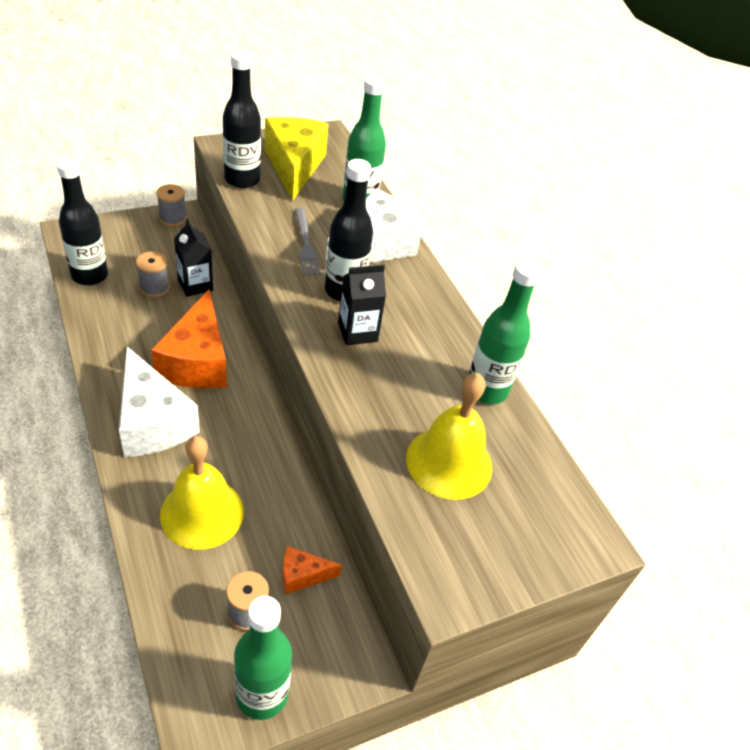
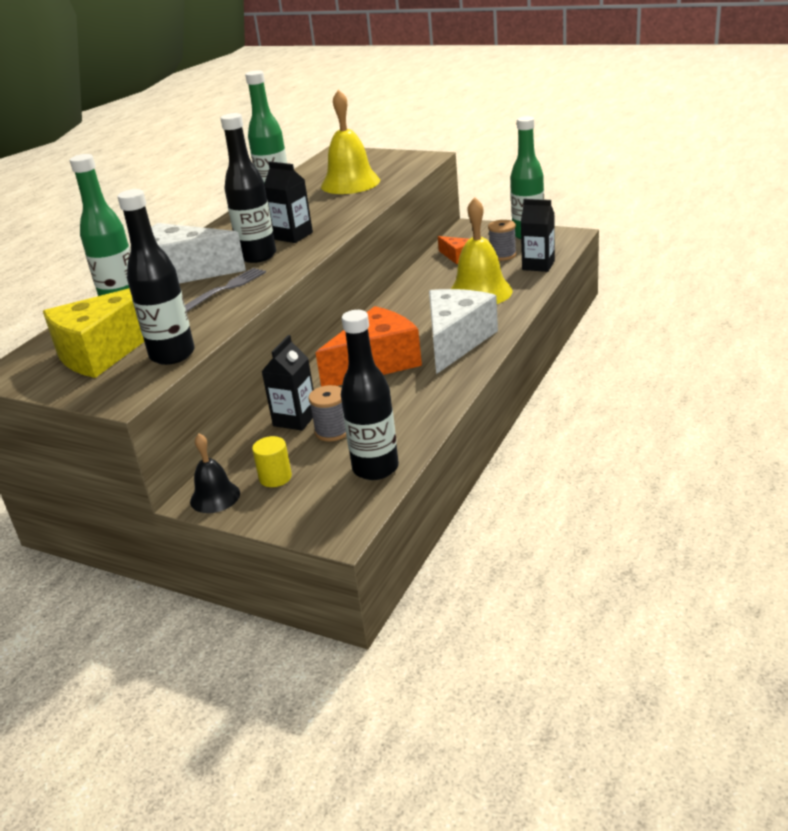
camera: 120 degrees left, 15 degrees down
grey spool [156,184,187,227] -> black bell [190,434,240,513]
none -> yellow cylinder [252,436,292,487]
none -> black carton [521,199,555,272]

